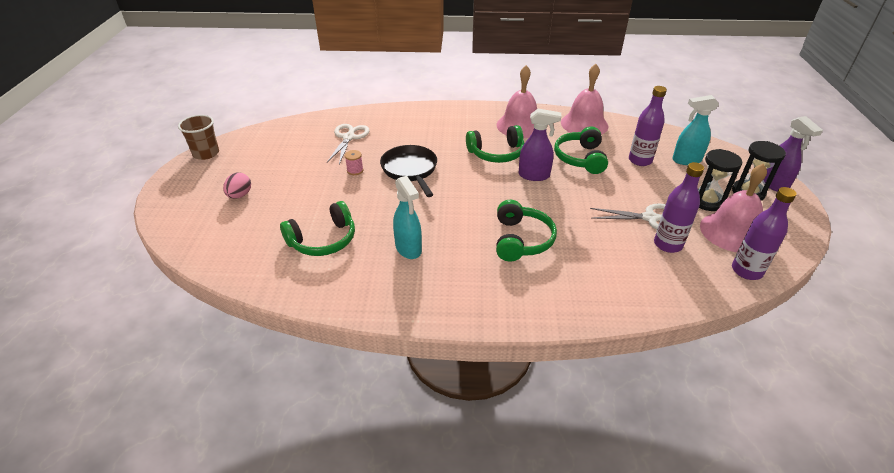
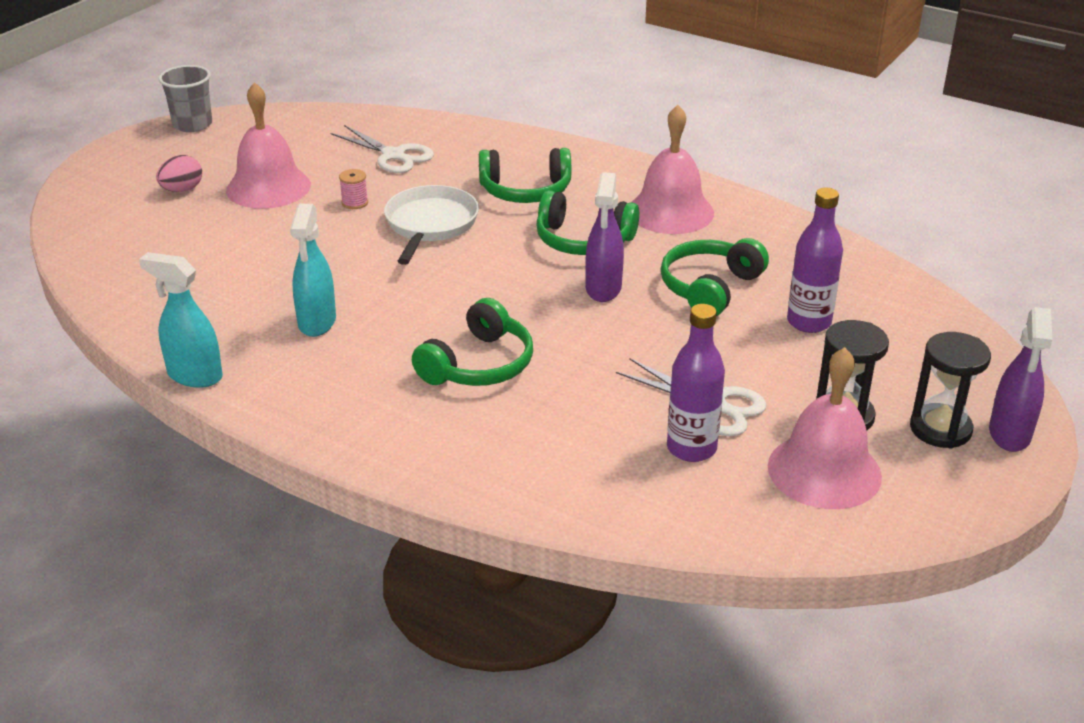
camera: 30 degrees right, 5 degrees down
brown cup [178,115,219,160] -> grey cup [159,65,212,132]
green headphones [280,201,355,256] -> green headphones moved to [479,148,571,203]
white scissors [327,124,370,164] -> white scissors turned 90 degrees clockwise [330,125,434,173]
black pan [380,145,437,197] -> white pan [384,185,479,265]
purple spray bottle [519,109,561,181] -> purple spray bottle turned 60 degrees clockwise [585,172,624,302]
pink bell [561,64,608,135] -> pink bell moved to [226,82,311,209]
turquoise spray bottle [672,95,719,165] -> turquoise spray bottle moved to [139,252,223,388]
purple bottle [732,187,797,280] -> none

